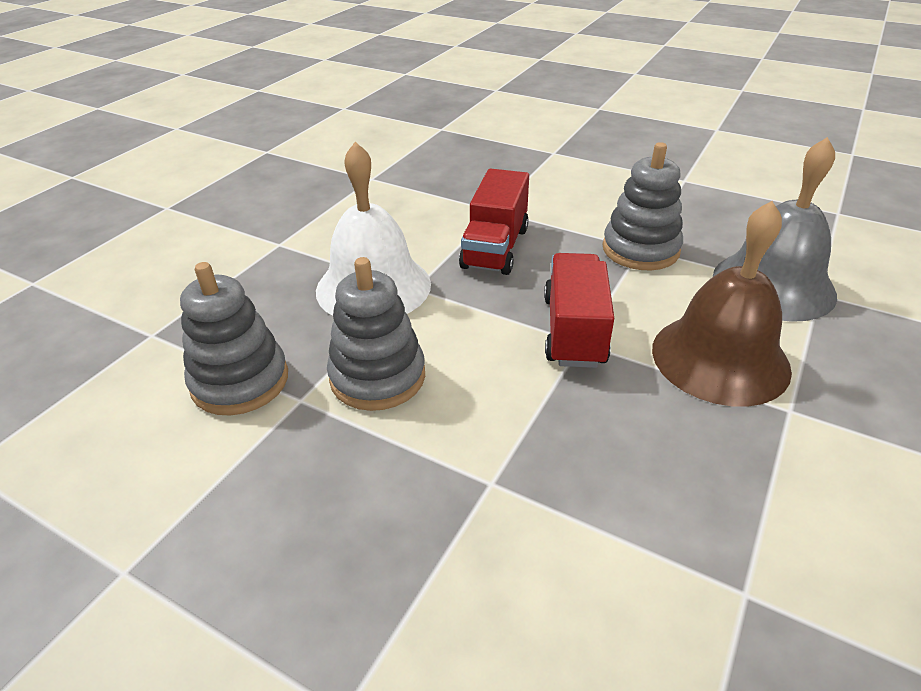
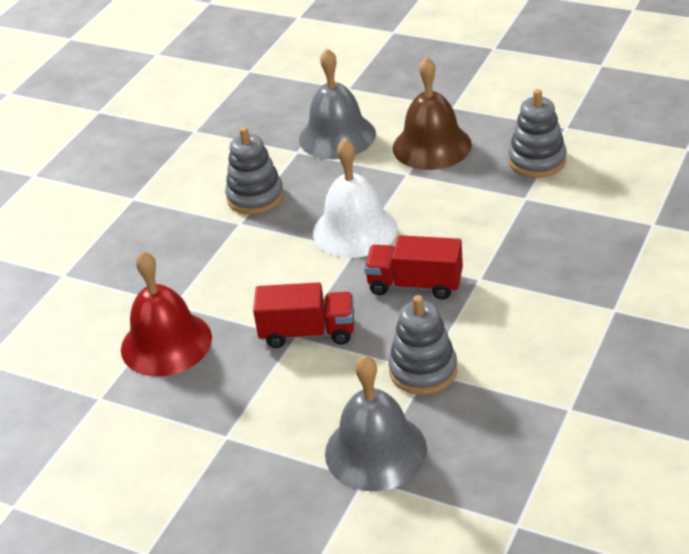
camera: 90 degrees right, 0 degrees up
grey stacking toy [327,257,425,411] -> grey stacking toy moved to [508,89,567,178]
brown bell [652,201,792,407] -> brown bell moved to [393,56,472,170]
none -> red bell [121,251,212,376]
none -> grey bell [299,48,376,159]

